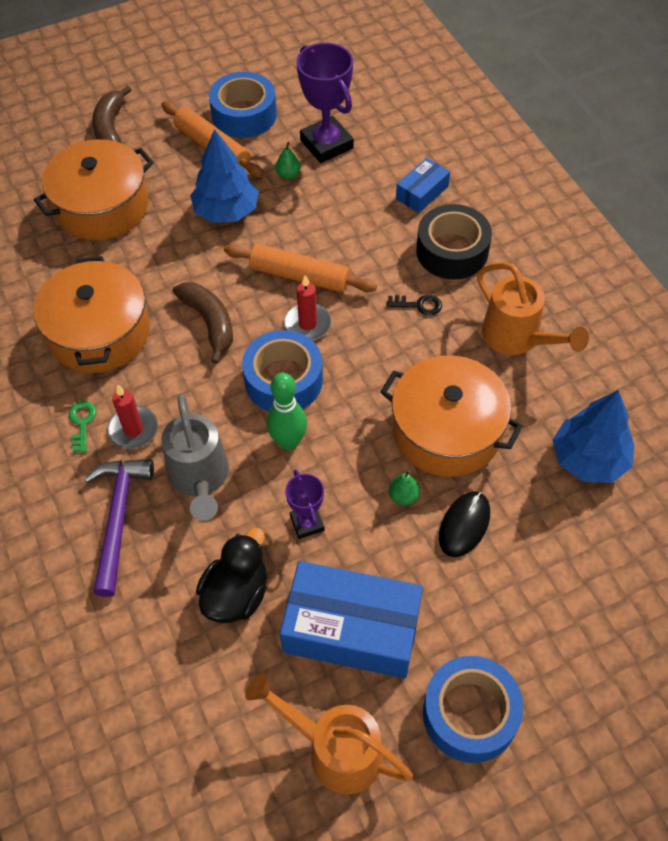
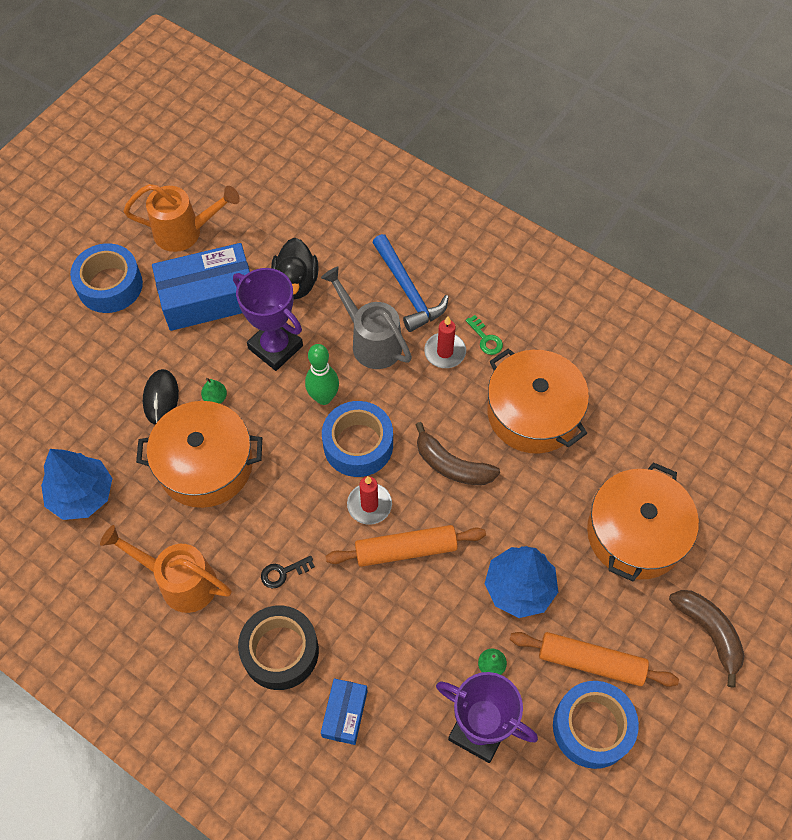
camera: 150 degrees right, 5 degrees up
purple hammer [84,459,154,597] -> blue hammer [372,234,449,332]
purple trophy [285,469,325,539] -> purple trophy [233,268,303,371], size x1.82

